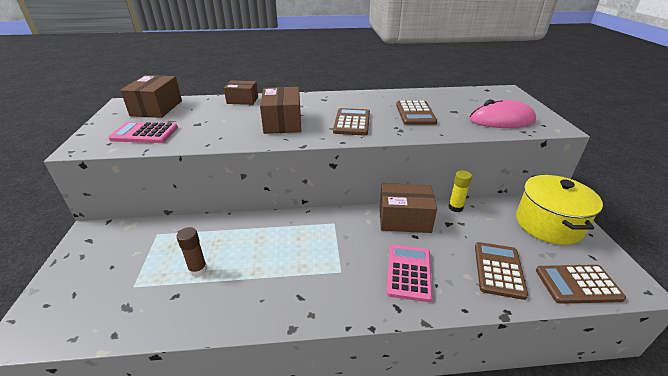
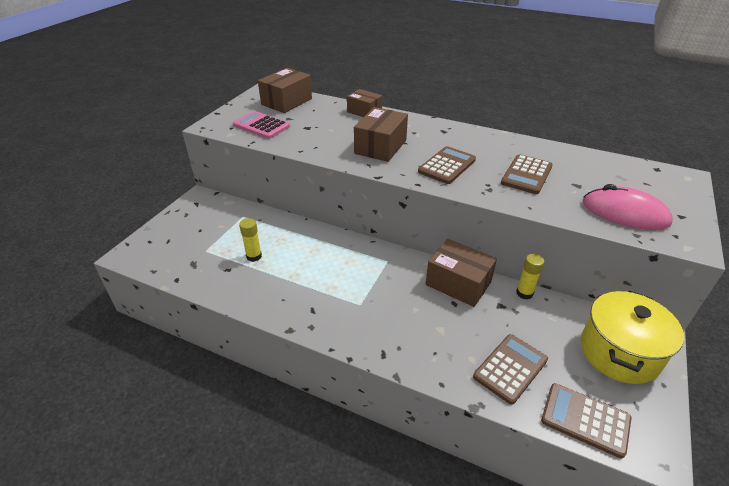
camera: 30 degrees right, 5 degrees up
brown glue stick [176,227,207,277] -> yellow glue stick [239,218,262,262]
pink calculator [386,245,432,302] -> none

